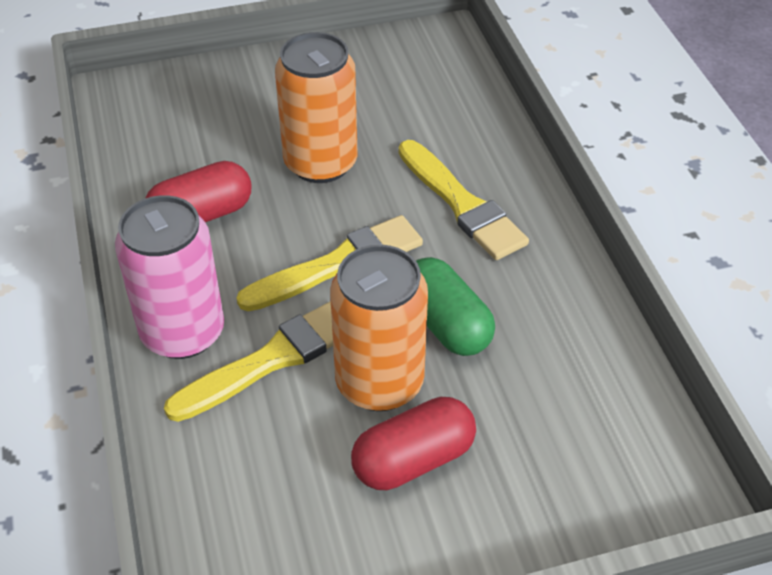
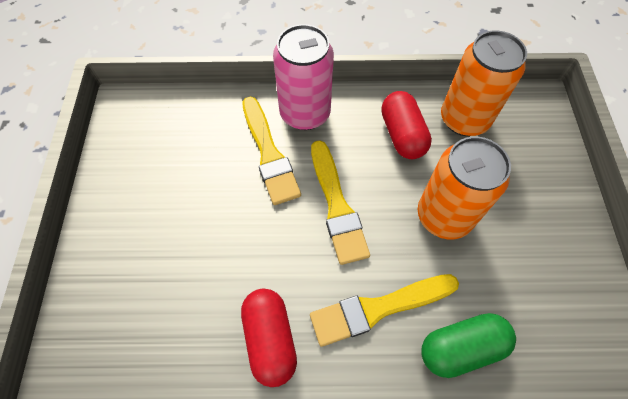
camera: 105 degrees right, 15 degrees up
orange can [330,244,428,411] -> orange can moved to [441,30,527,136]
red capsule [351,397,476,490] -> red capsule moved to [241,289,297,387]
green capsule [416,257,495,356] -> green capsule moved to [422,313,516,378]

